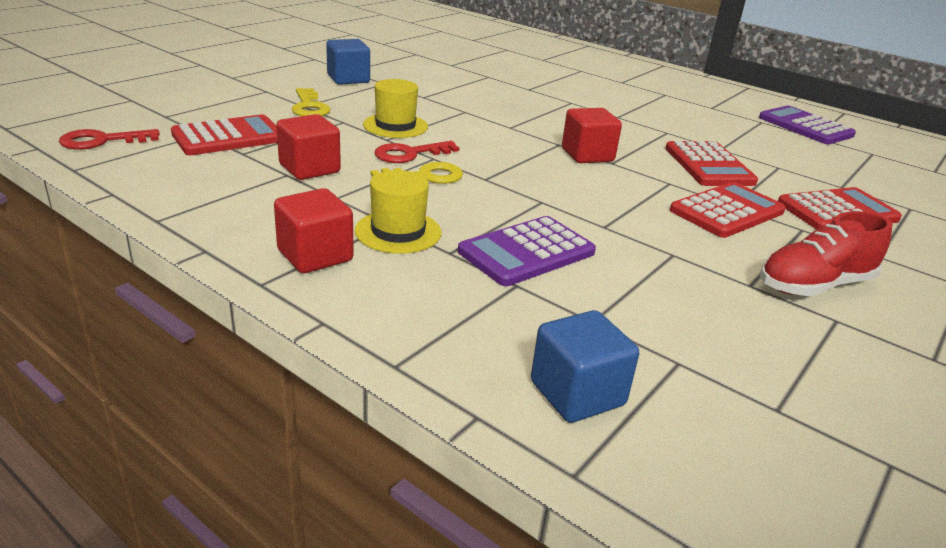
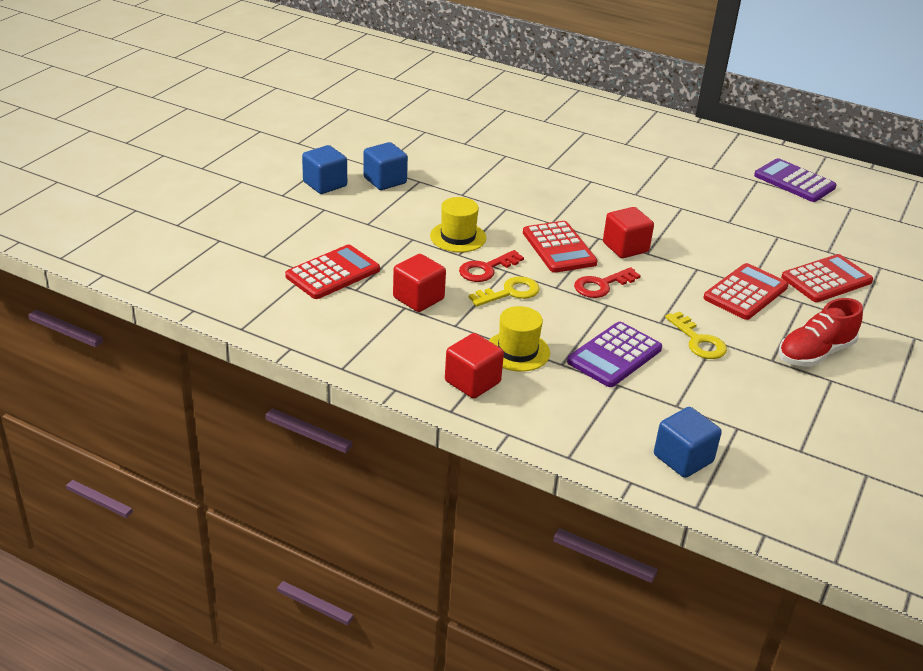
camera: 10 degrees left, 5 degrees up
red key [59,129,160,150] -> red key moved to [574,267,641,298]
yellow key [292,88,331,116] -> yellow key moved to [665,311,727,359]
red calculator [665,141,758,186] -> red calculator moved to [523,221,597,273]
none -> blue cube [302,145,347,194]

